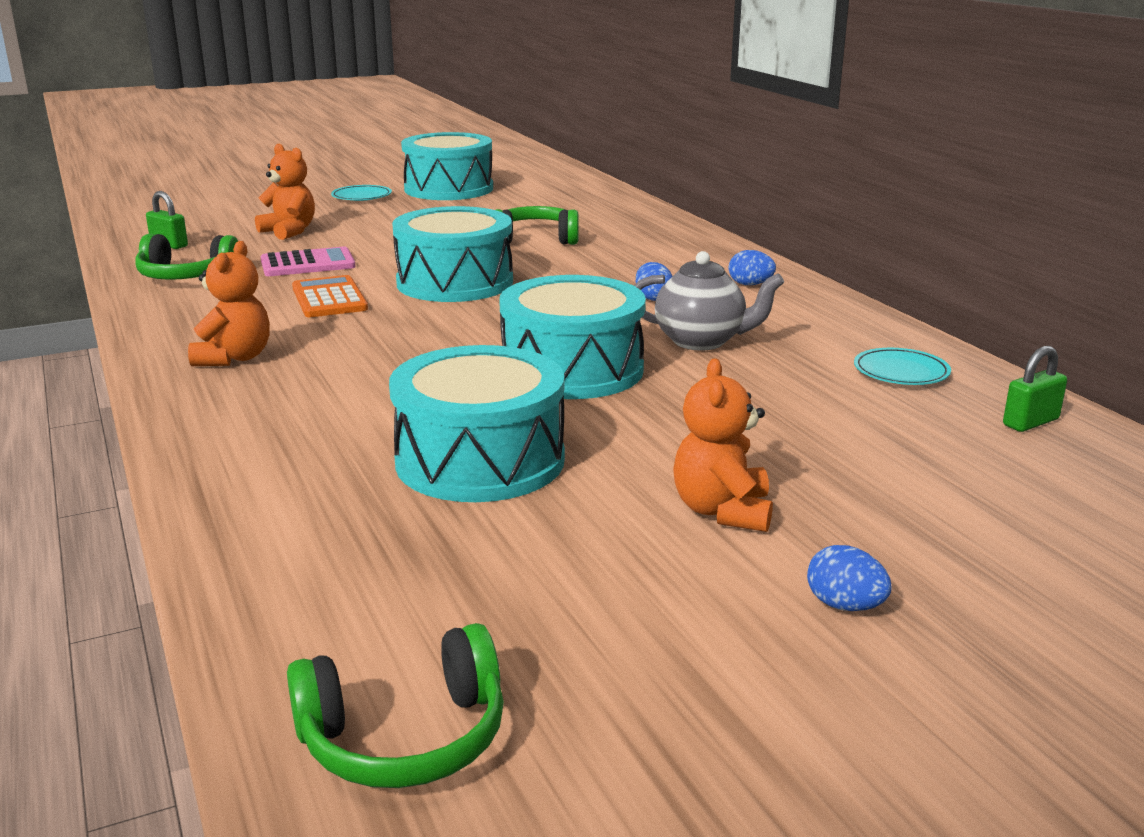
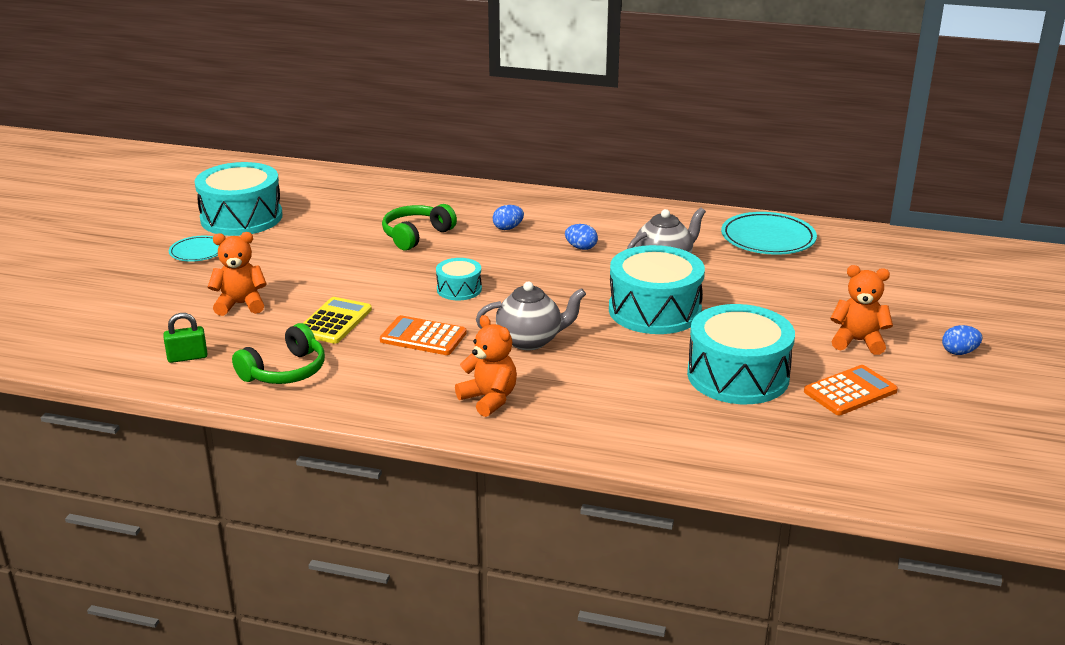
camera: 50 degrees left, 5 degrees up
pink calculator [261,246,356,276] -> yellow calculator [303,297,372,344]
green headphones [287,623,504,788] -> none
turquoise drum [392,206,513,302] -> turquoise drum [436,258,482,300], size x0.50
orange teddy bear [673,358,773,532] -> orange teddy bear turned 150 degrees clockwise [830,265,893,355]
blue egg [729,250,776,285] -> blue egg moved to [493,205,524,230]
turquoise plate [854,348,951,385] -> turquoise plate [721,212,817,255], size x1.72
green padlock [1003,346,1067,432] -> none
none -> grey teapot [476,282,586,350]
none -> orange calculator [804,365,898,415]

